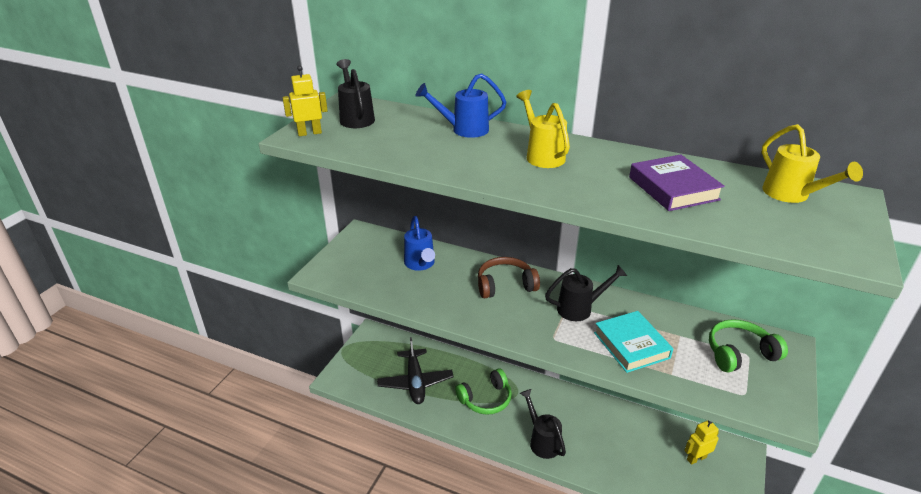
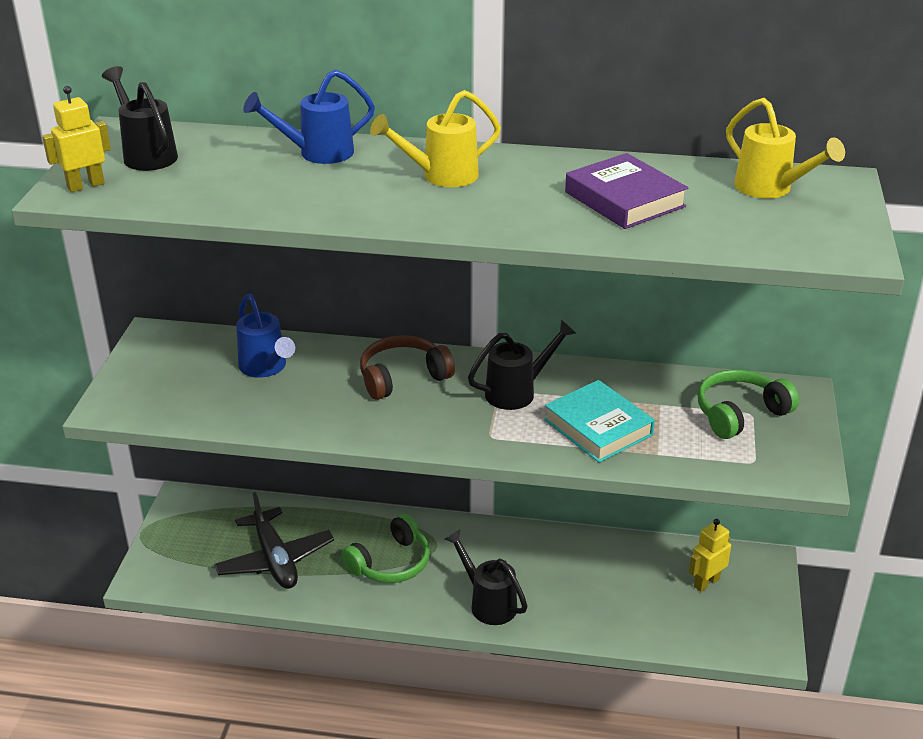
camera: 15 degrees left, 0 degrees up
yellow watering can [516,90,570,168] -> yellow watering can turned 75 degrees counterclockwise [370,90,501,187]

